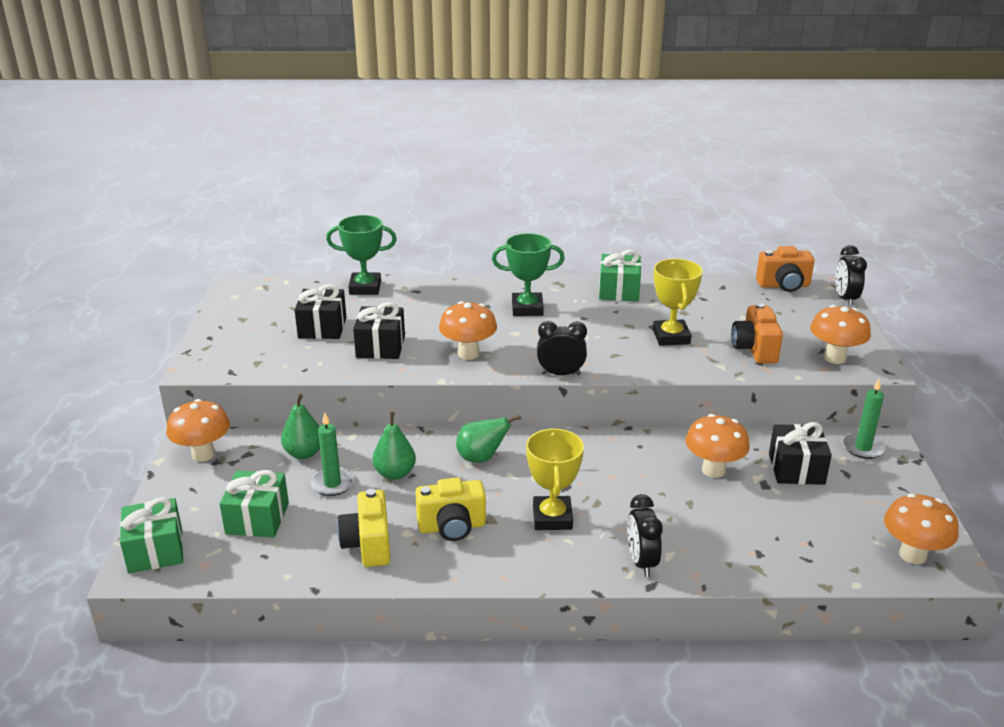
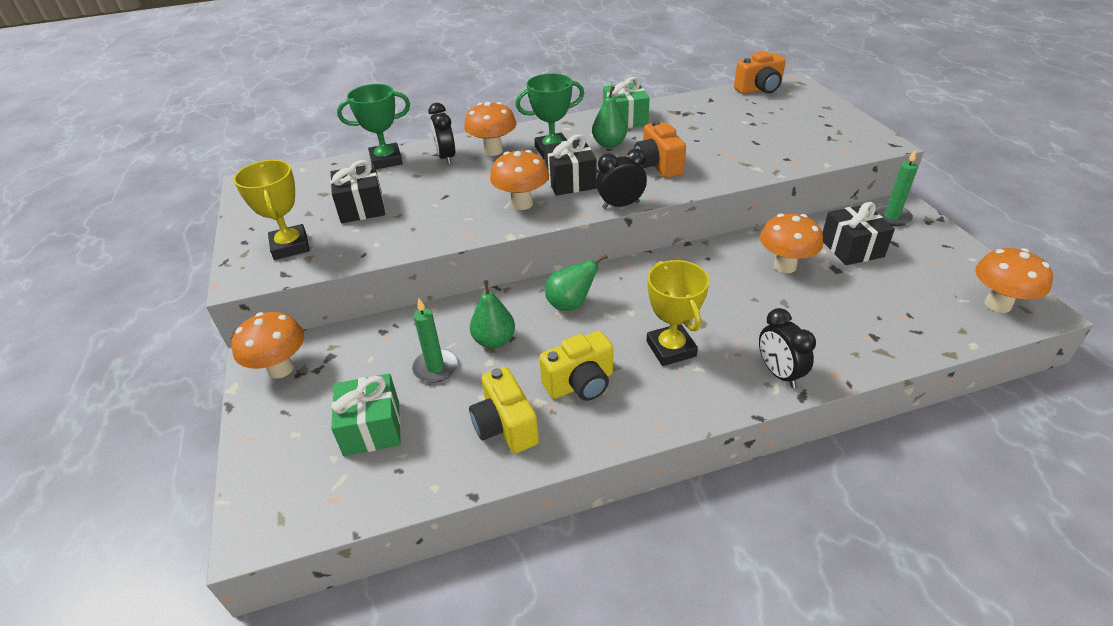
camera: 15 degrees left, 10 degrees up
green gift [120,497,183,573] -> none
green pear [281,394,320,459] -> green pear moved to [592,86,627,148]
black gift [353,302,405,359] -> black gift moved to [544,135,597,196]
yellow trophy [653,259,703,346] -> yellow trophy moved to [233,160,310,260]
orange camera [731,303,783,363] -> orange camera moved to [634,120,686,178]
orange mushroom [810,305,871,364] -> orange mushroom moved to [464,102,516,156]
black clock [835,245,867,307] -> black clock moved to [428,103,455,165]

